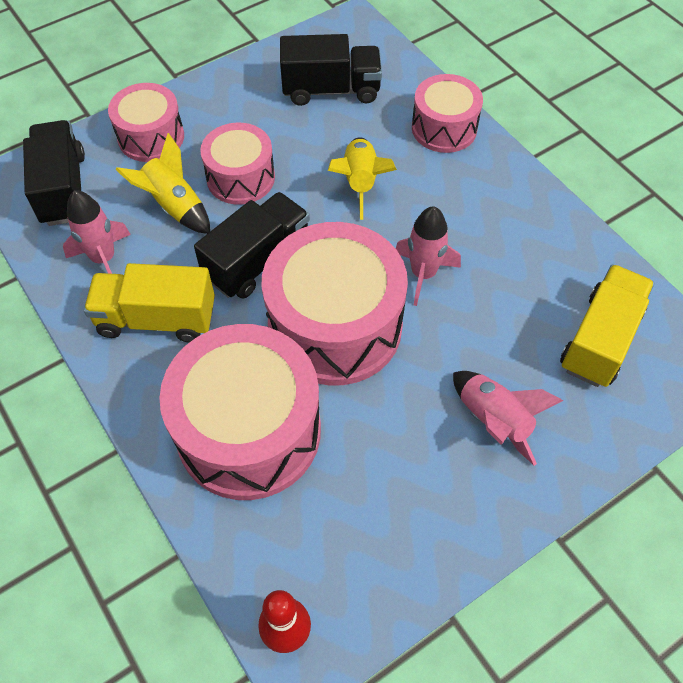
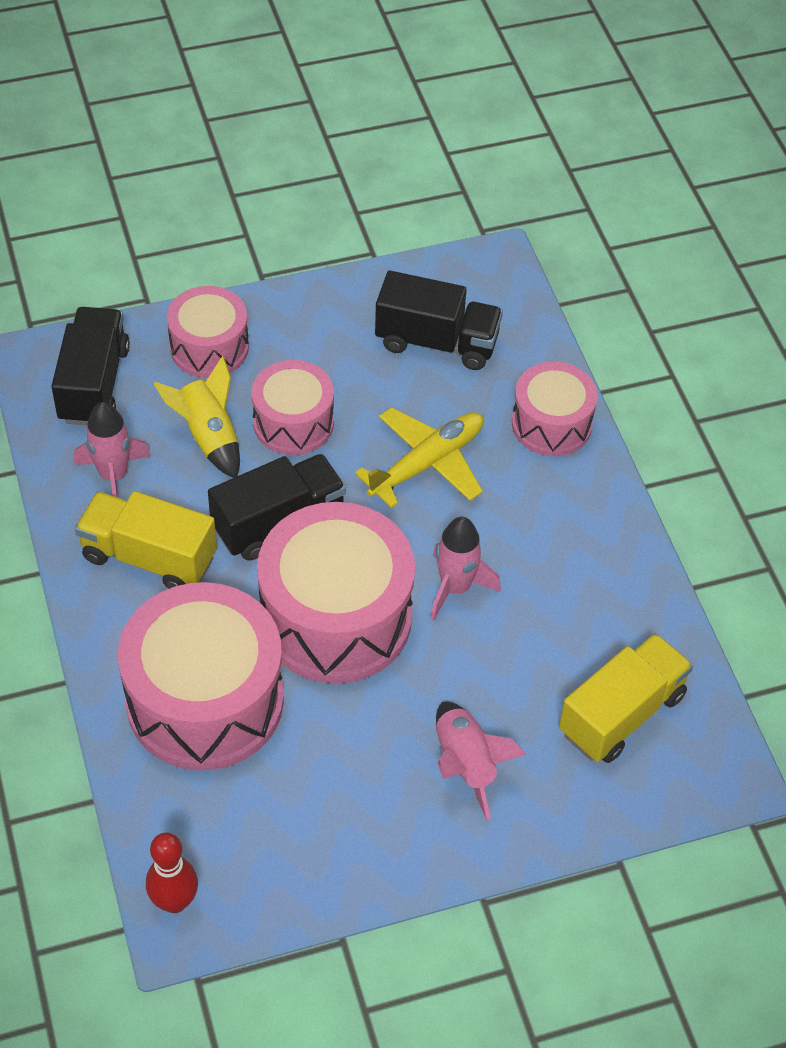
camera: 15 degrees right, 5 degrees down
yellow rocket [328,137,397,220] -> yellow plane [355,407,484,508]

